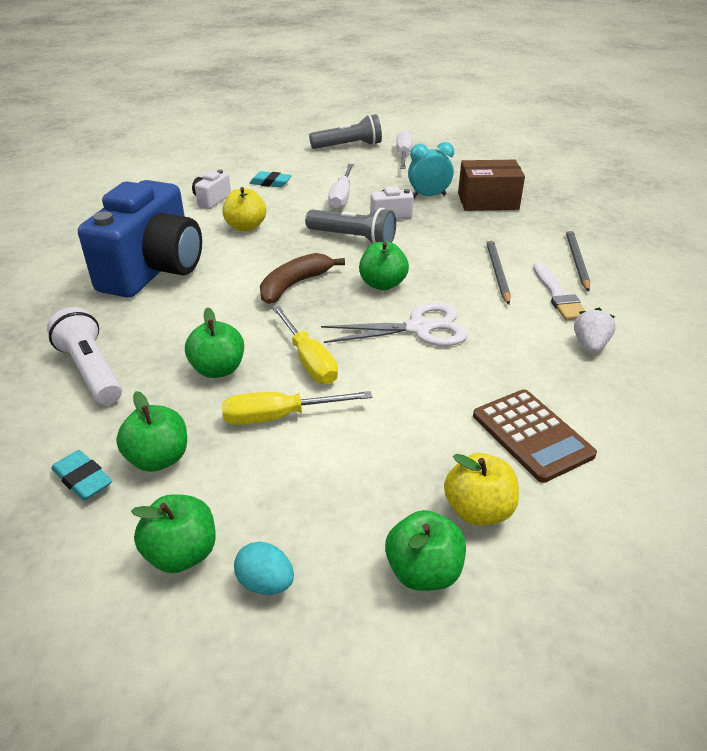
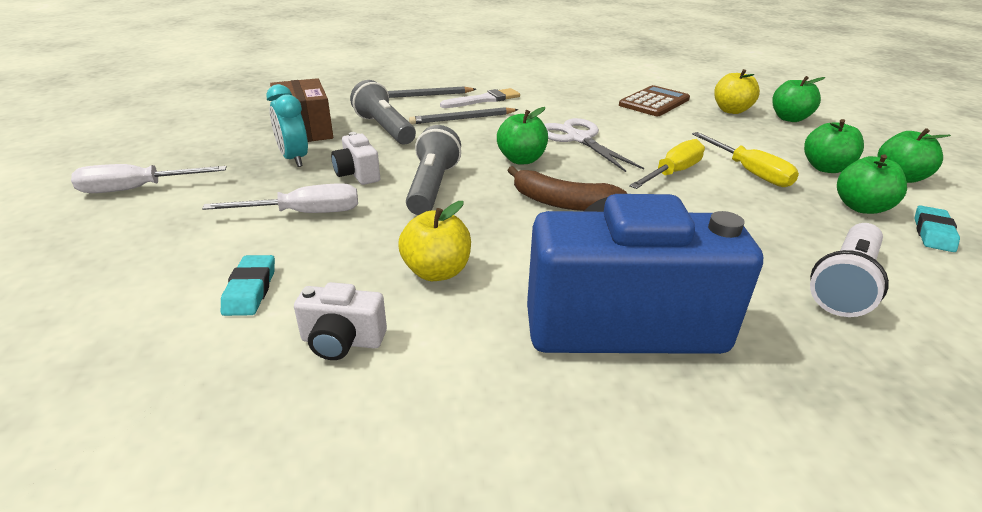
camera: 110 degrees left, 5 degrees down
green apple [185,307,244,378] -> green apple moved to [804,119,864,173]
turquoise egg [234,542,294,595] -> none
grey flashlight [309,114,382,149] -> grey flashlight moved to [350,80,416,144]
white strawberry [574,307,616,353] -> none

